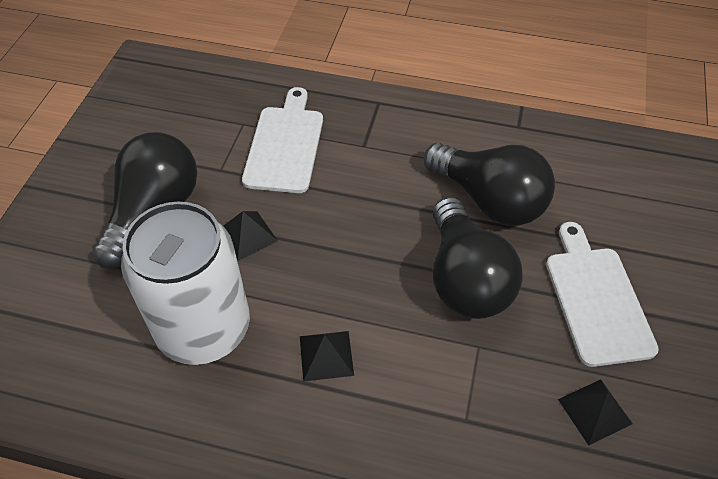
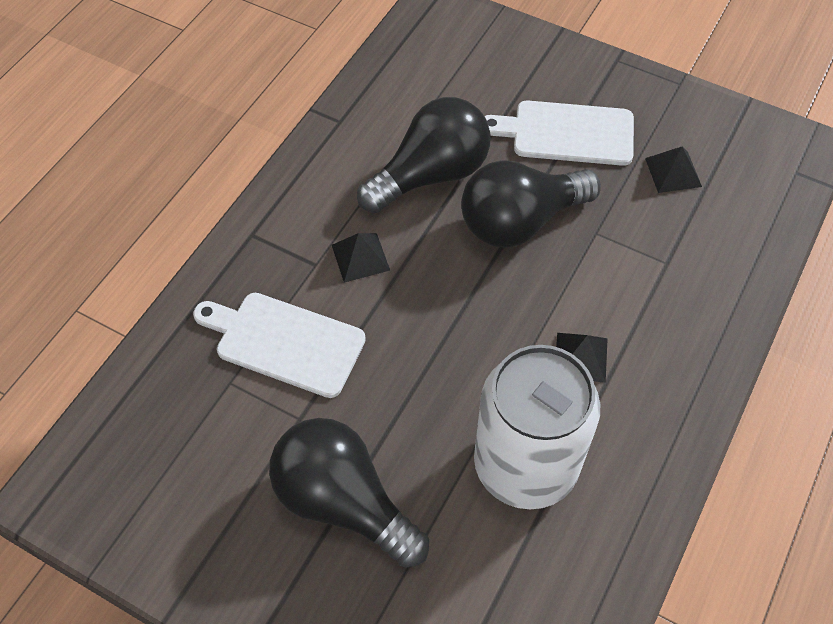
camera: 75 degrees left, 5 degrees up
black pyramid [223,211,278,260] -> black pyramid moved to [332,233,390,283]
black light bulb [433,197,522,319] -> black light bulb turned 150 degrees clockwise [461,161,601,248]

